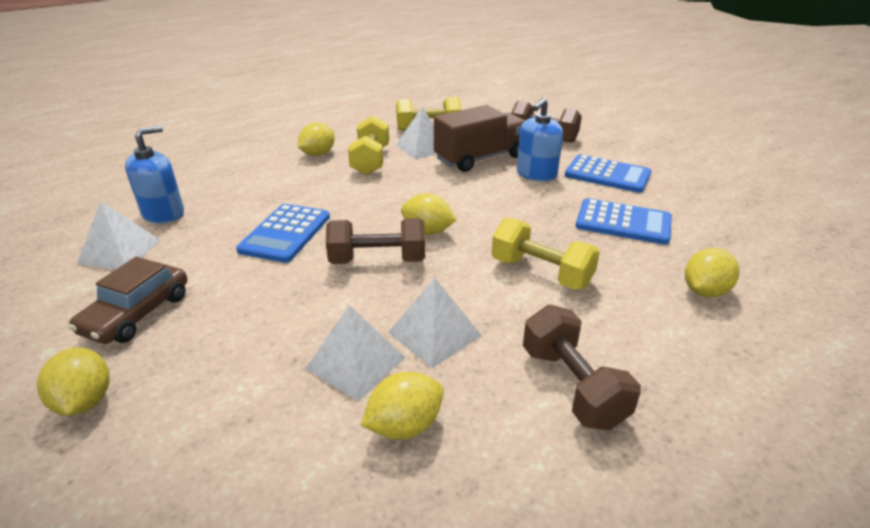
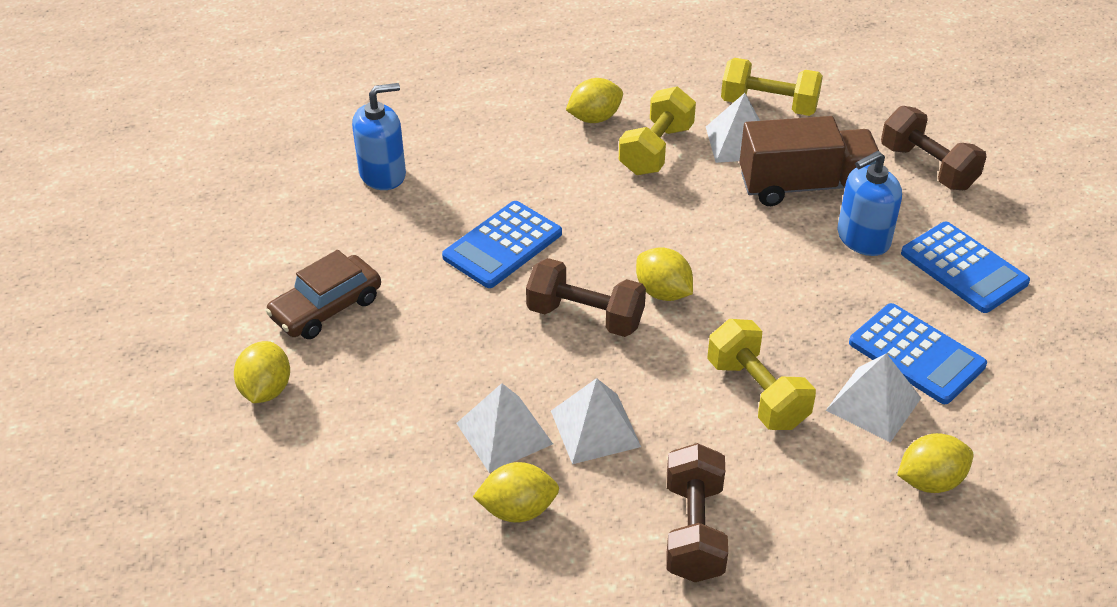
camera: 25 degrees right, 10 degrees up
white pyramid [77,201,161,269] -> white pyramid moved to [826,353,921,443]

